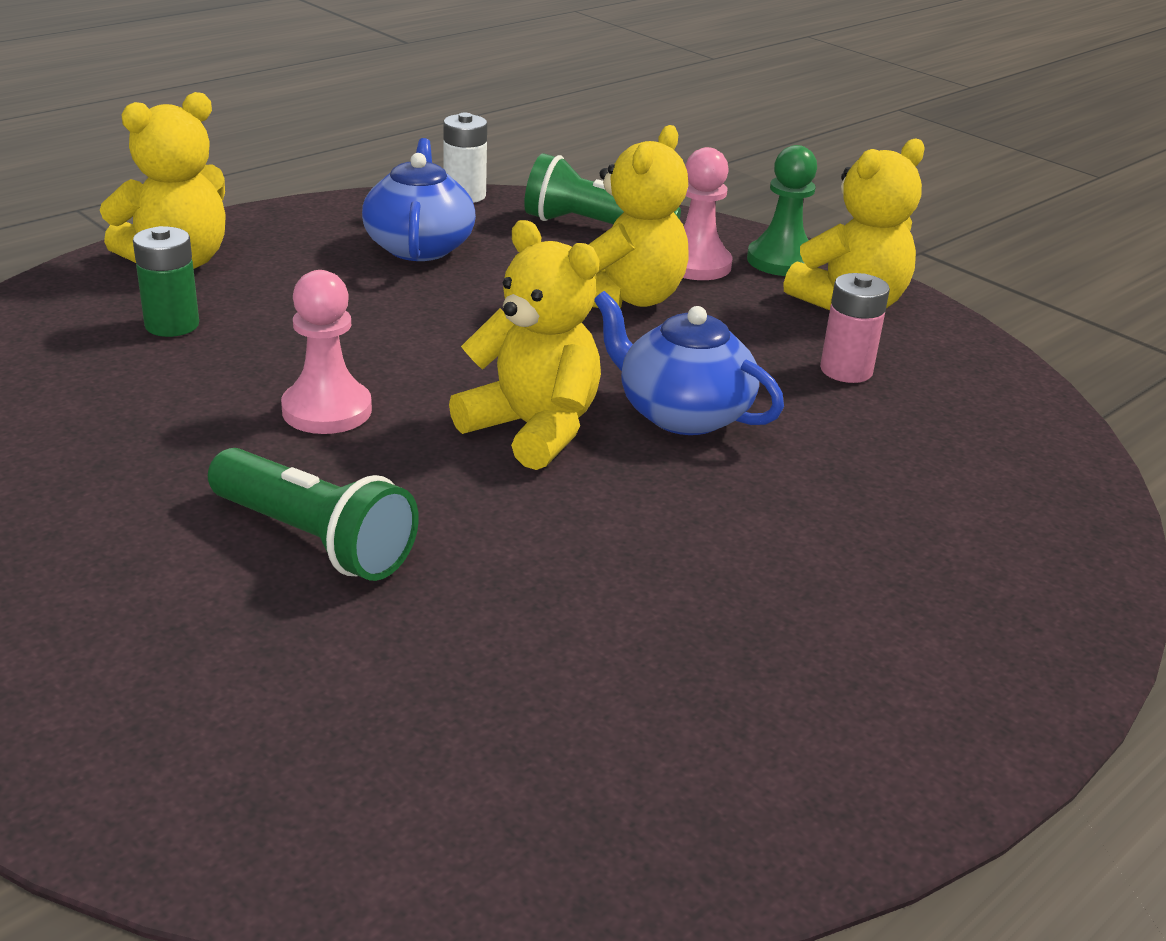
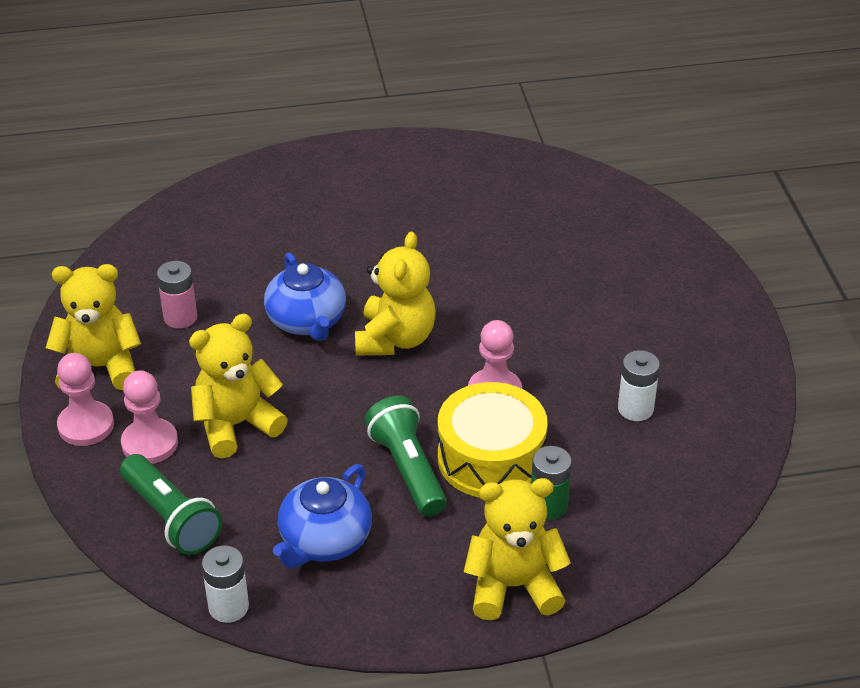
camera: 145 degrees left, 10 degrees up
green flashlight [208,448,419,581] -> green flashlight moved to [365,396,447,517]
yellow teddy bear [449,220,601,470] -> yellow teddy bear turned 150 degrees counterclockwise [355,232,436,355]
green pawn [747,145,817,276] -> pink pawn [57,353,114,446]
none -> yellow drum [438,382,548,498]
none -> white battery [618,350,660,421]

